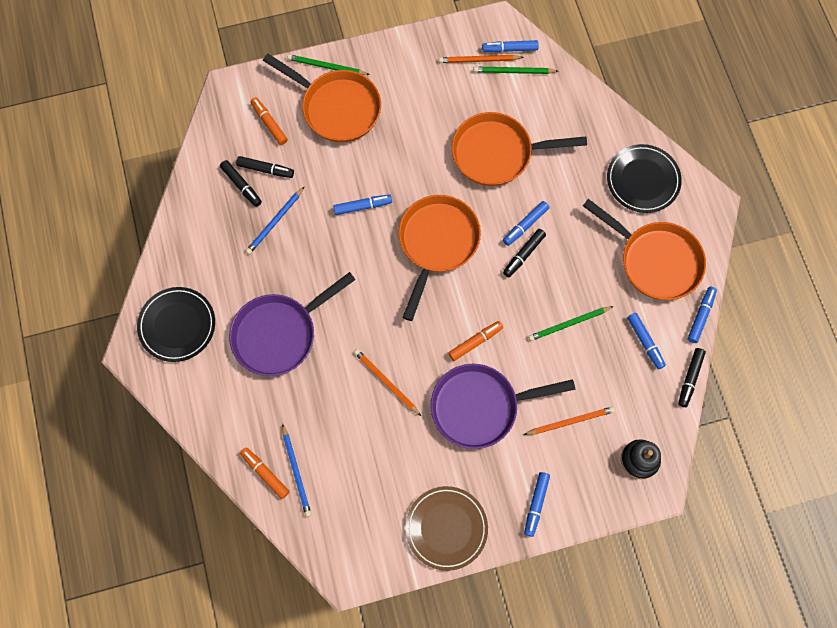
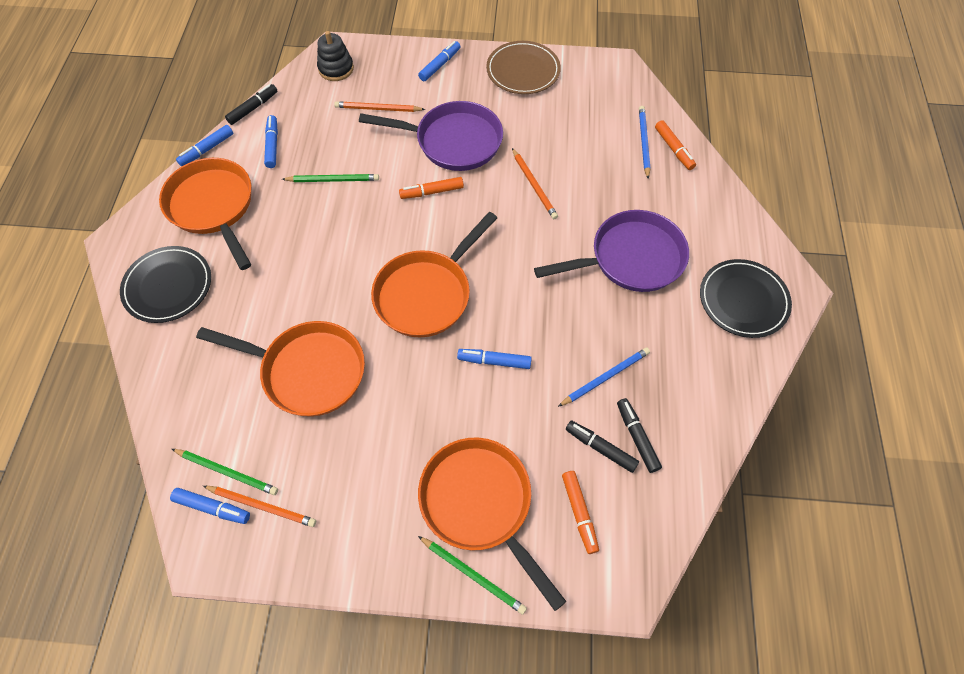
camera: 160 degrees left, 10 degrees down
blue marker [503,201,549,246] -> none
black marker [503,229,546,277] -> none

